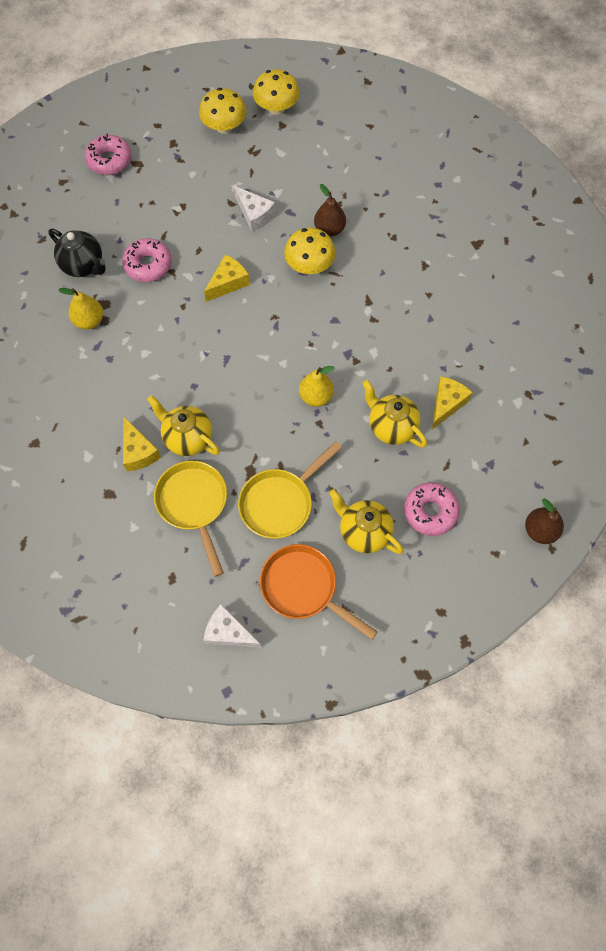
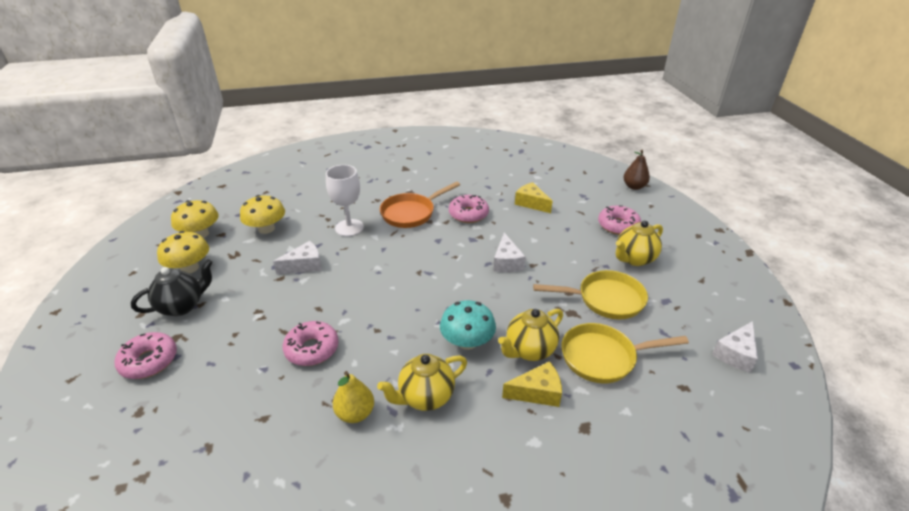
camera: 75 degrees left, 30 degrees down
black teapot [48,228,106,277] -> black teapot moved to [131,259,213,316]
yellow cheese [204,254,250,302] -> none
yellow pan [238,441,342,539] -> yellow pan turned 60 degrees counterclockwise [533,270,648,319]
orange pan [260,544,378,640] -> orange pan moved to [380,181,460,228]
yellow mushroom [284,228,335,274] -> yellow mushroom moved to [240,195,285,234]
yellow pear [299,366,334,407] -> white cheese [493,233,526,272]
brown pear [314,184,346,237] -> white goblet [326,165,364,236]
yellow teapot [362,380,427,448] -> yellow teapot moved to [377,354,467,411]
none -> turquoise mushroom [440,300,496,350]
none -> pink donut [449,195,489,223]

